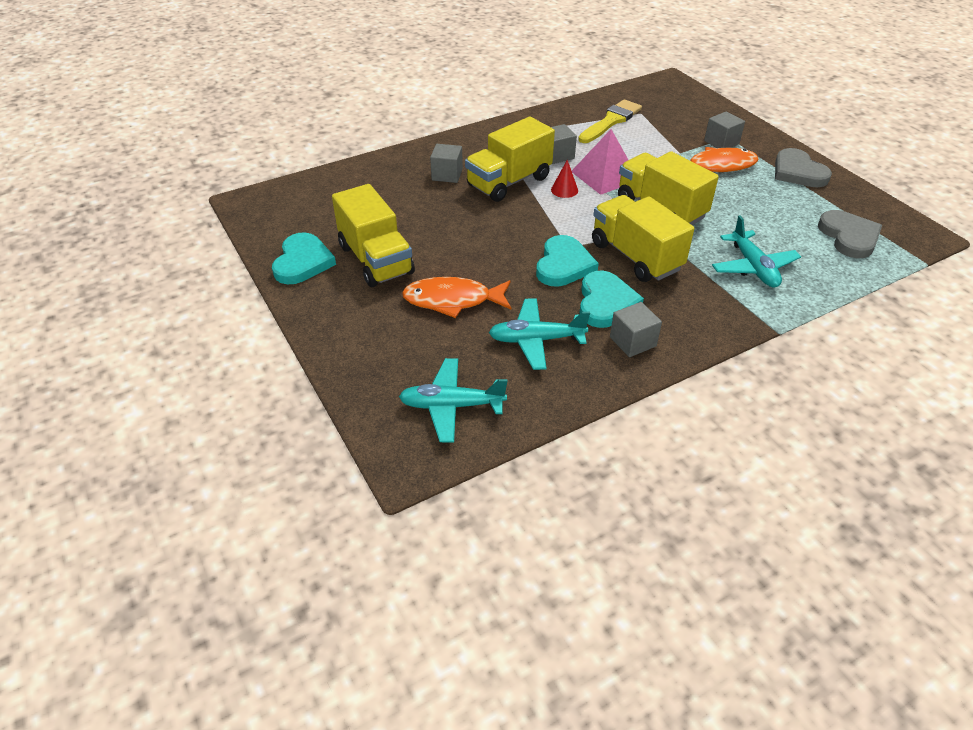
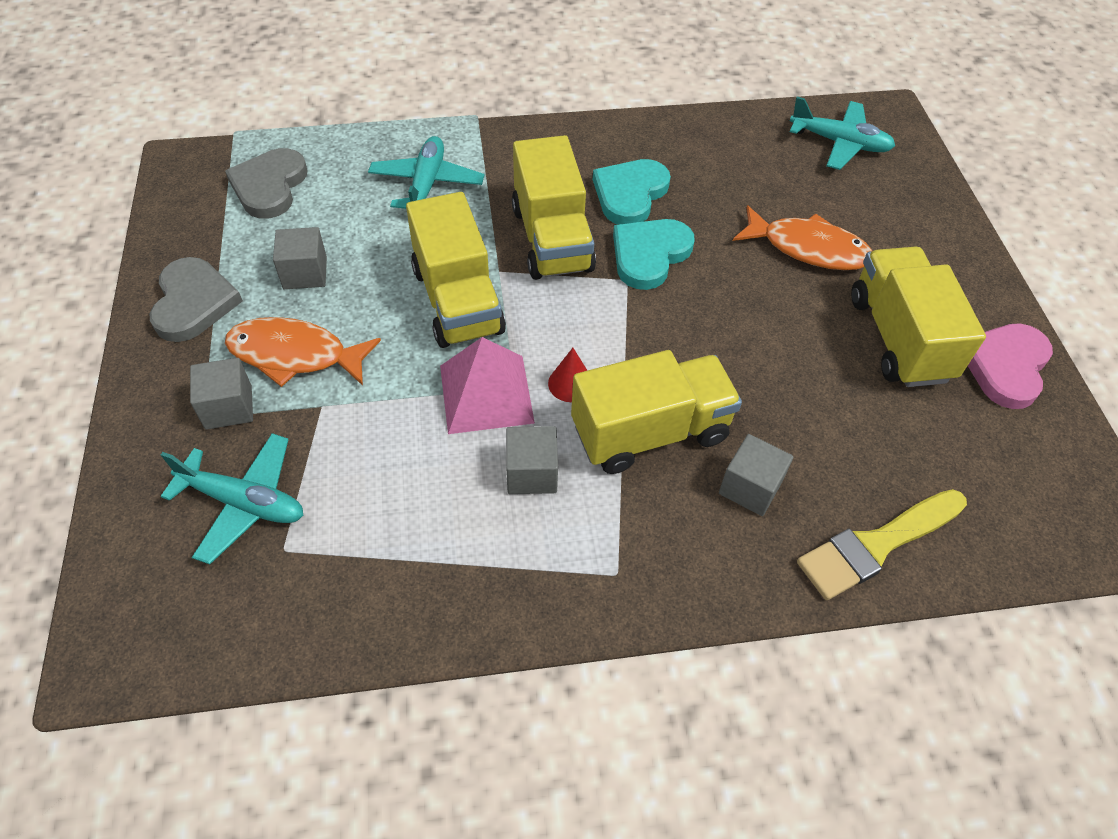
camera: 160 degrees left, 10 degrees up
turquoise heart [272,232,336,284] -> pink heart [968,323,1053,409]
turquoise plane [489,298,590,370] -> turquoise plane moved to [160,433,303,564]
yellow brush [578,99,642,143] -> yellow brush moved to [797,489,967,600]
grey cube [610,302,662,357] -> grey cube moved to [273,227,327,289]

